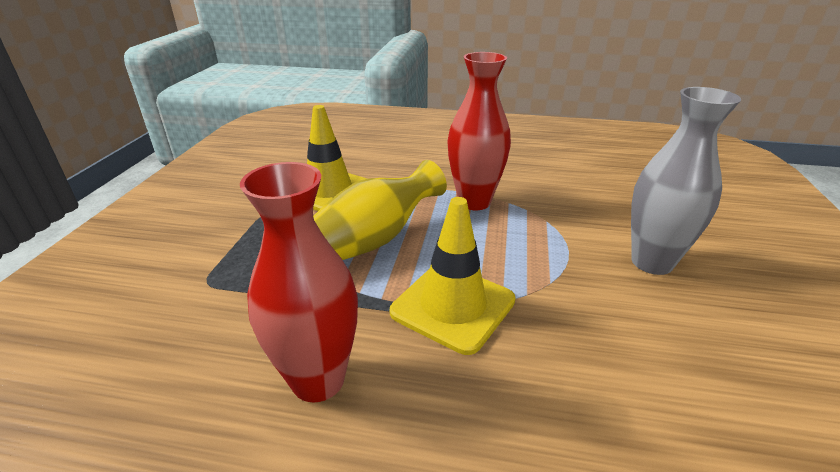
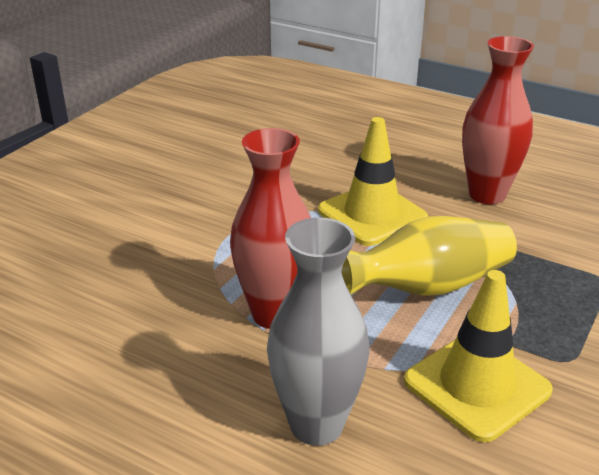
camera: 160 degrees left, 0 degrees up
grey vase [631,87,741,275] -> grey vase moved to [267,218,369,446]

